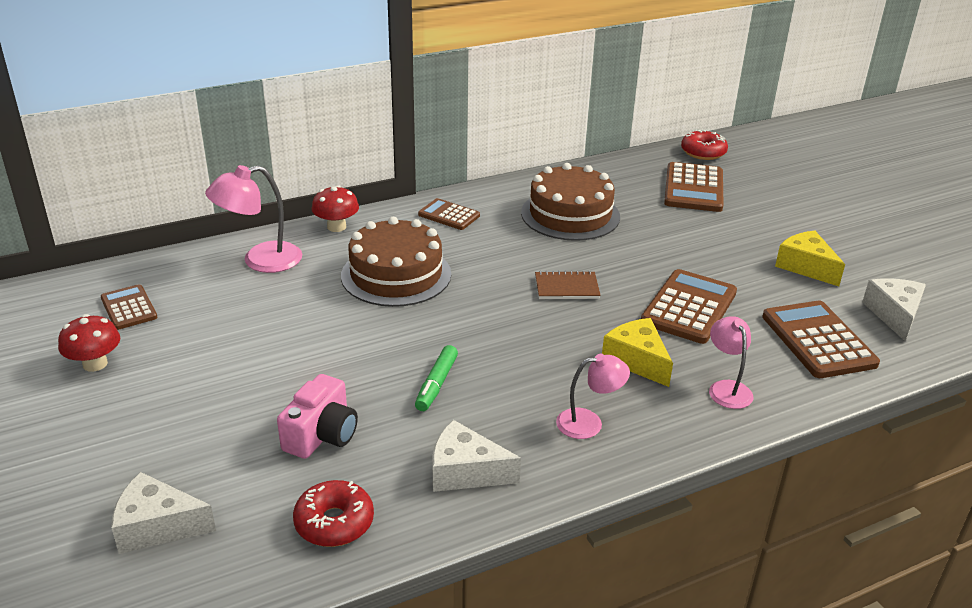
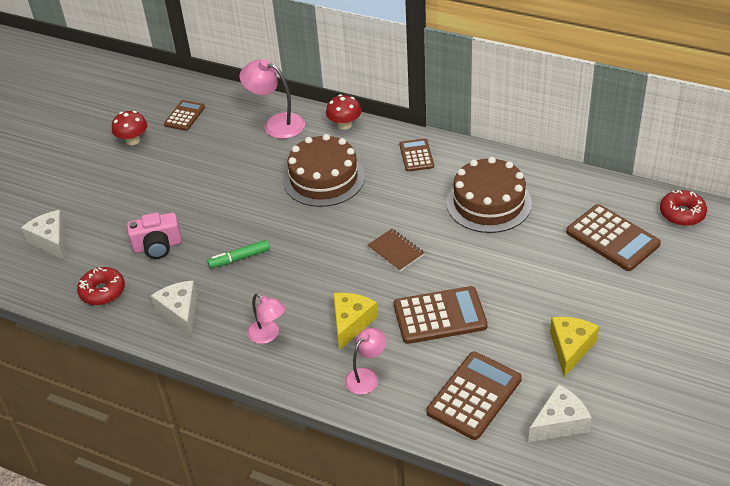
camera: 55 degrees right, 10 degrees up
brown calculator [664,162,724,212] -> brown calculator turned 105 degrees counterclockwise [566,204,661,271]

